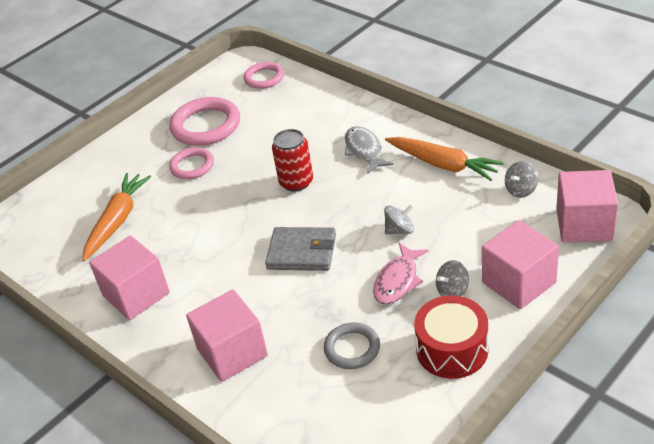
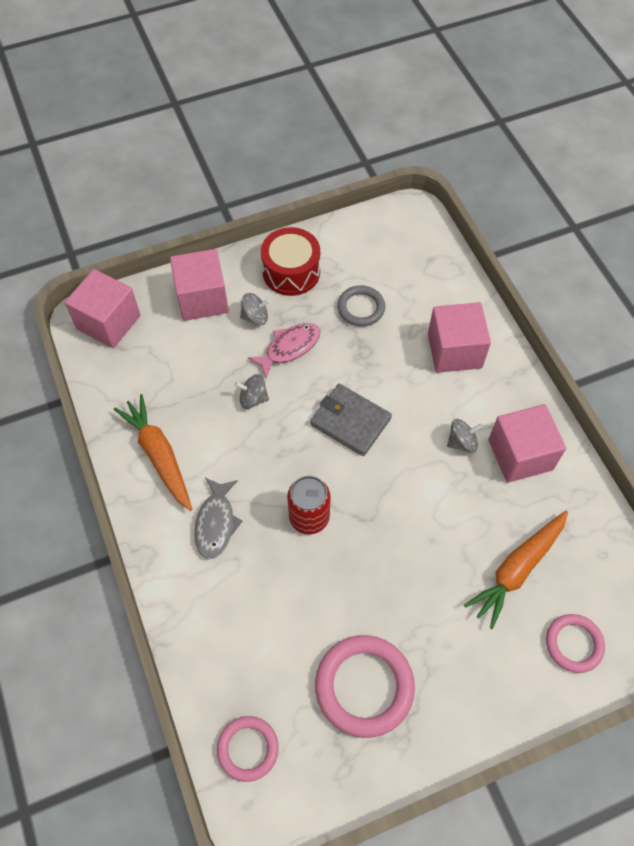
camera: 160 degrees left, 20 degrees up
pink ring [169,147,214,179] -> pink ring moved to [546,614,605,673]
grey spinning top [505,161,538,198] -> grey spinning top moved to [447,419,482,453]

